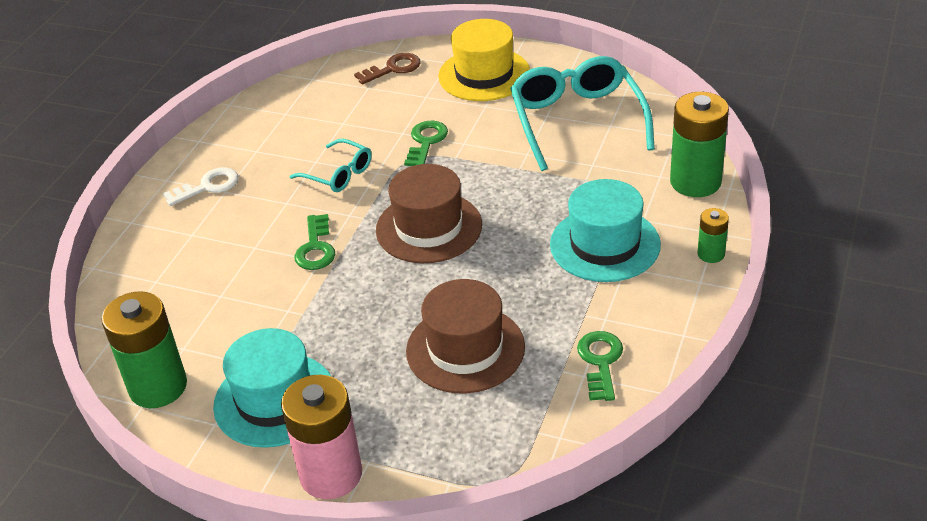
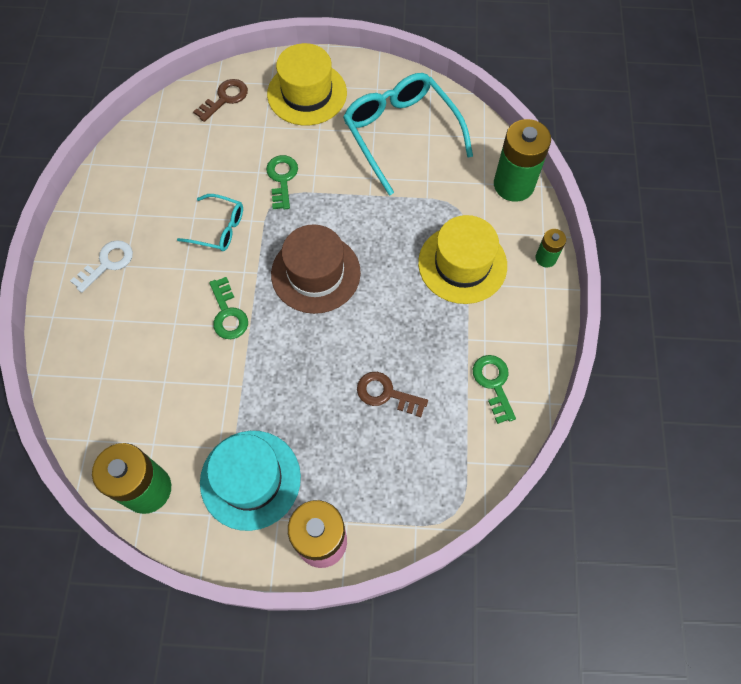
camera: 20 degrees left, 25 degrees up
brown hat [406,279,525,394] -> brown key [357,372,428,417]
turquoise hat [550,179,661,282] -> yellow hat [418,215,507,304]

